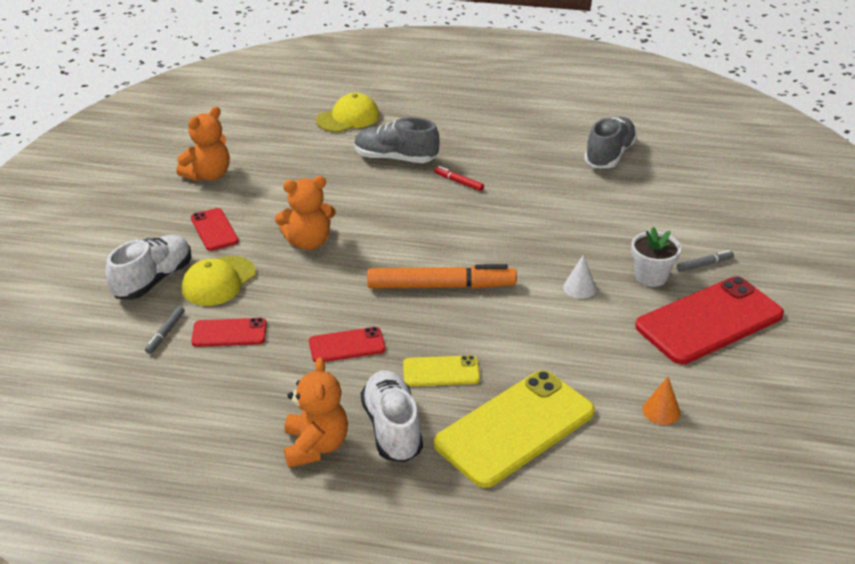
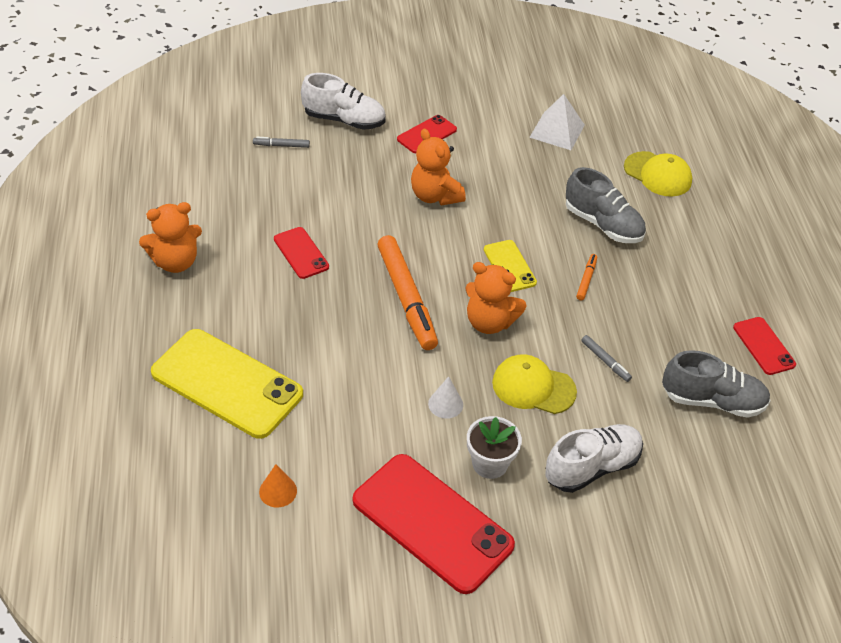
camera: 70 degrees right, 10 degrees up
orange teddy bear [176,107,230,182] -> orange teddy bear moved to [465,262,527,334]
yellow cap [182,256,256,306] -> yellow cap moved to [492,354,577,414]
red phone [191,318,267,347] -> red phone moved to [733,317,796,375]
grey shoe [354,117,439,163] -> grey shoe turned 135 degrees clockwise [566,167,646,243]
white shoe [361,370,423,462] -> white shoe moved to [545,424,643,493]
yellow phone [403,355,480,386] -> yellow phone moved to [484,240,537,292]
red marker [434,166,484,191] -> orange marker [576,254,597,300]
grey marker [676,250,734,272] -> grey marker moved to [581,335,632,382]
none -> white pyramid [529,94,585,150]

